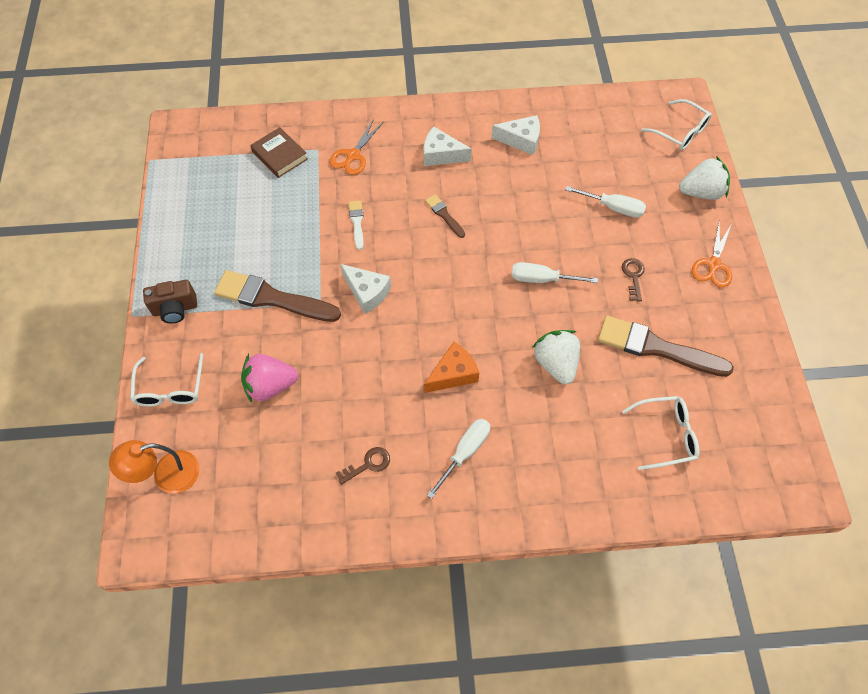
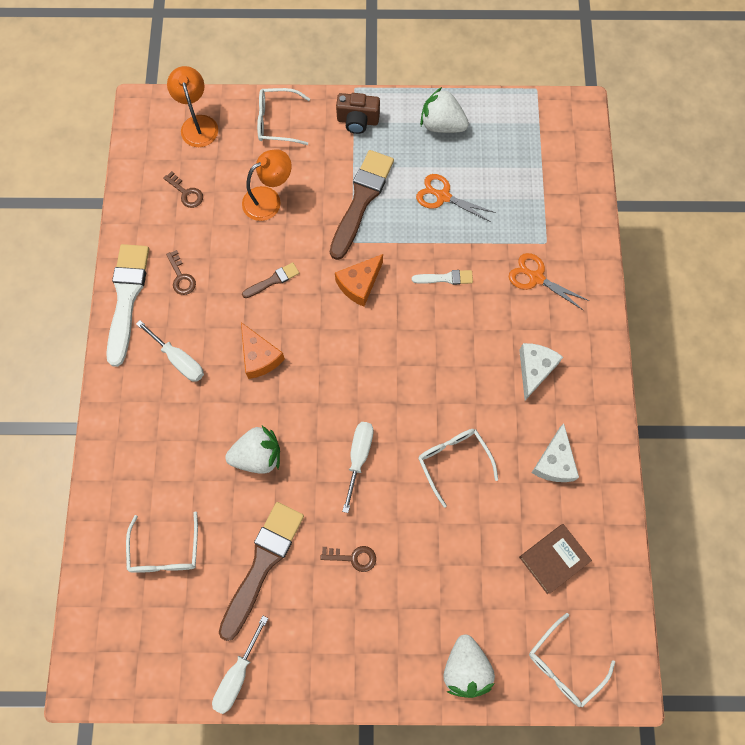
camera: 95 degrees right, 10 degrees up
brown camera [143,280,197,323] -> brown camera turned 75 degrees counterclockwise [336,93,380,134]
pink strawberry [241,354,298,403] -> orange lamp [242,149,292,221]
brown book [250,127,308,178] -> brown book moved to [519,524,592,594]
white cheese [340,264,391,314] -> orange cheese [335,254,383,307]
brown brush [425,194,465,238] -> brown brush moved to [242,262,299,298]
white screwdriver [565,186,646,218] -> white screwdriver moved to [212,616,268,714]
orange scissors [692,223,732,288] -> orange scissors moved to [416,174,496,222]
none -> white brush [106,244,149,367]
none -> brown key [163,171,203,208]
none -> white glasses [418,429,498,508]
none -> white strawberry [420,87,469,133]

